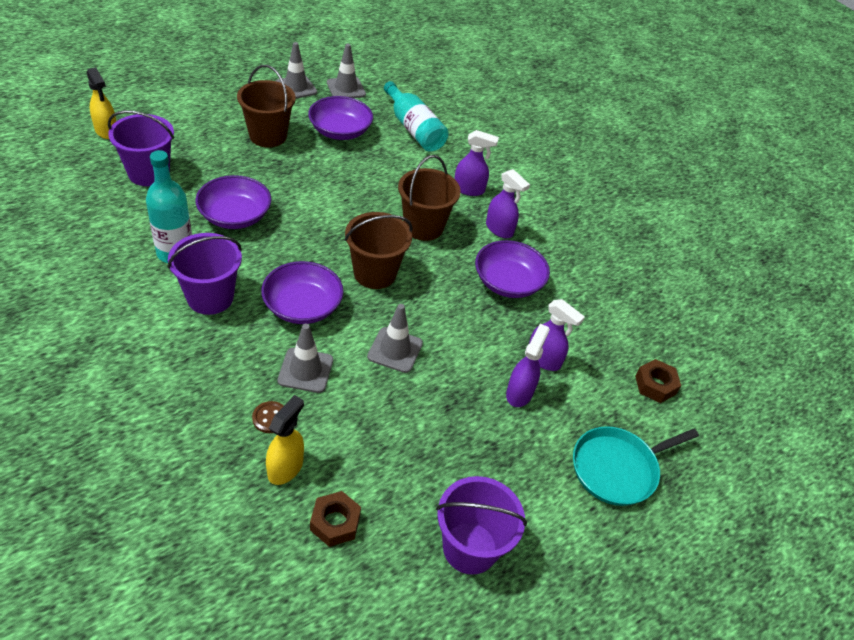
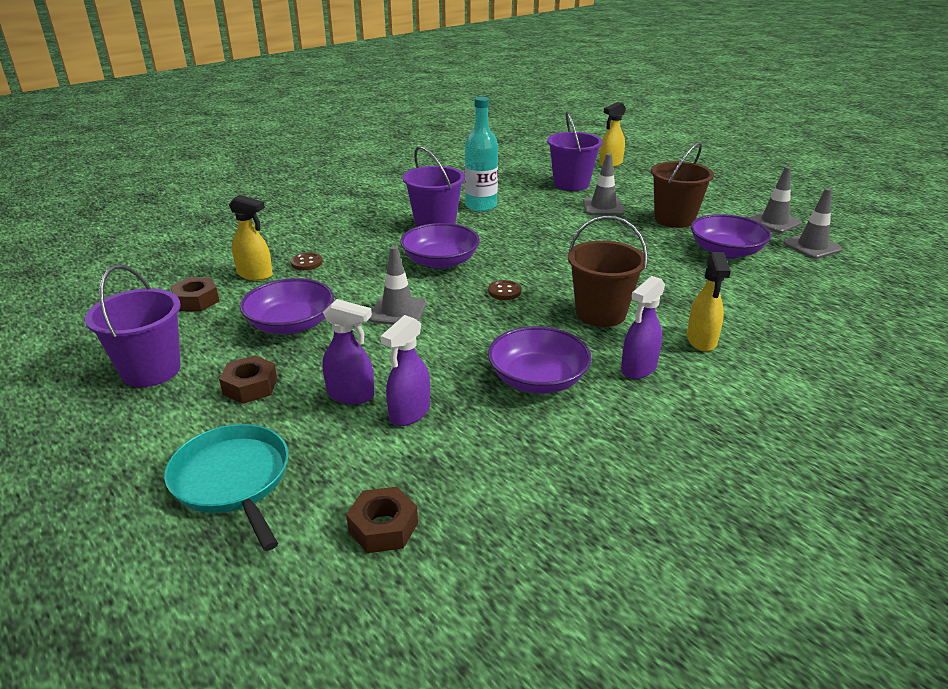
camera: 90 degrees right, 15 degrees down
purple bowl [195,175,271,229] -> purple bowl moved to [240,278,334,334]
grey traffic cone [278,324,333,393] -> grey traffic cone moved to [583,153,625,215]
brown bucket [344,212,413,289] -> brown button [488,280,521,300]
turquoise bottle [384,81,449,152] -> none
purple spray bottle [454,130,499,196] -> yellow spray bottle [687,252,731,351]
none -> brown nut [219,355,277,404]

